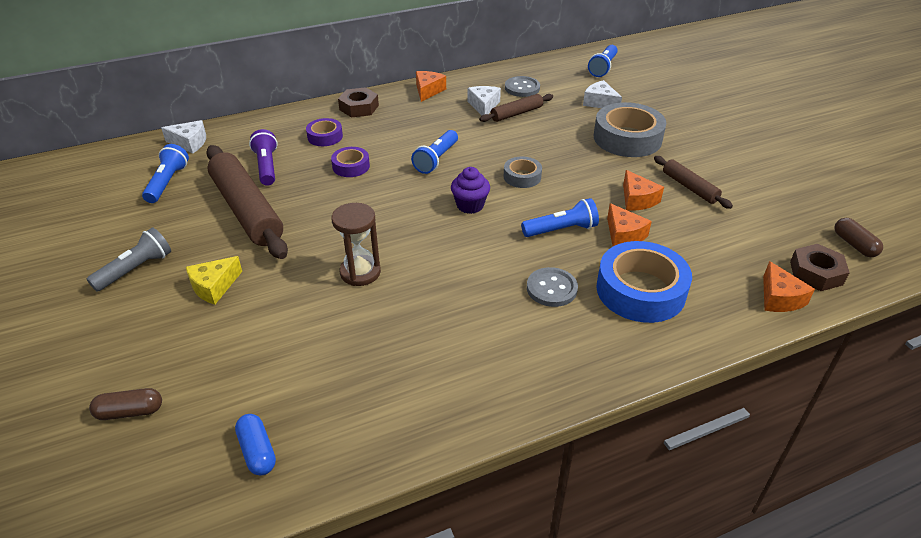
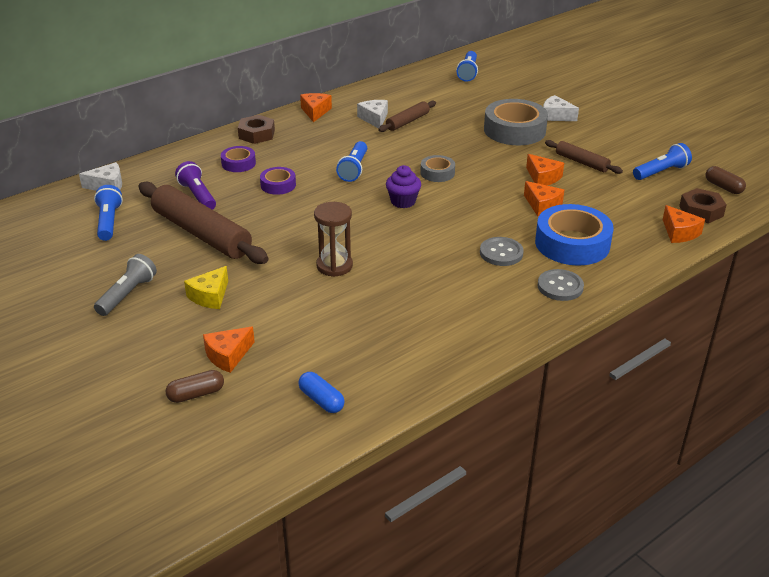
camera: 15 degrees left, 5 degrees down
grey button [505,76,540,97] -> grey button moved to [538,269,584,301]
blue flashlight [521,198,599,237] -> blue flashlight moved to [633,143,692,180]
white cheese [583,80,622,108] -> white cheese moved to [543,95,579,121]
none -> orange cheese [203,326,255,373]

